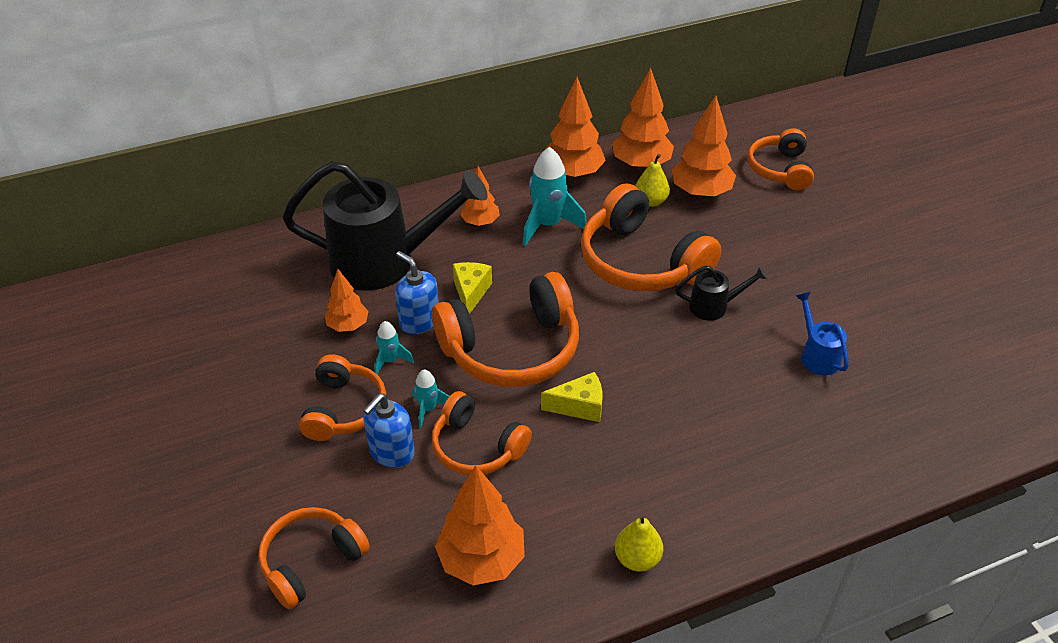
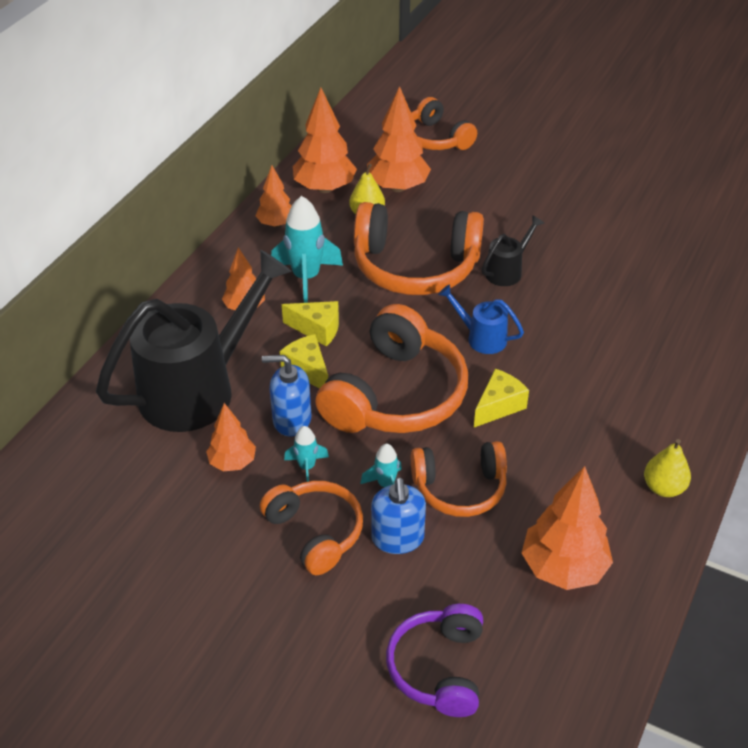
camera: 40 degrees left, 0 degrees up
orange headphones [258,507,370,609] -> purple headphones [386,604,483,717]
orange tree [545,77,606,178] -> orange tree [256,165,292,227], size x0.60
blue watering can [796,291,849,375] -> blue watering can moved to [438,284,524,354]
none -> yellow cheese [282,301,339,346]

